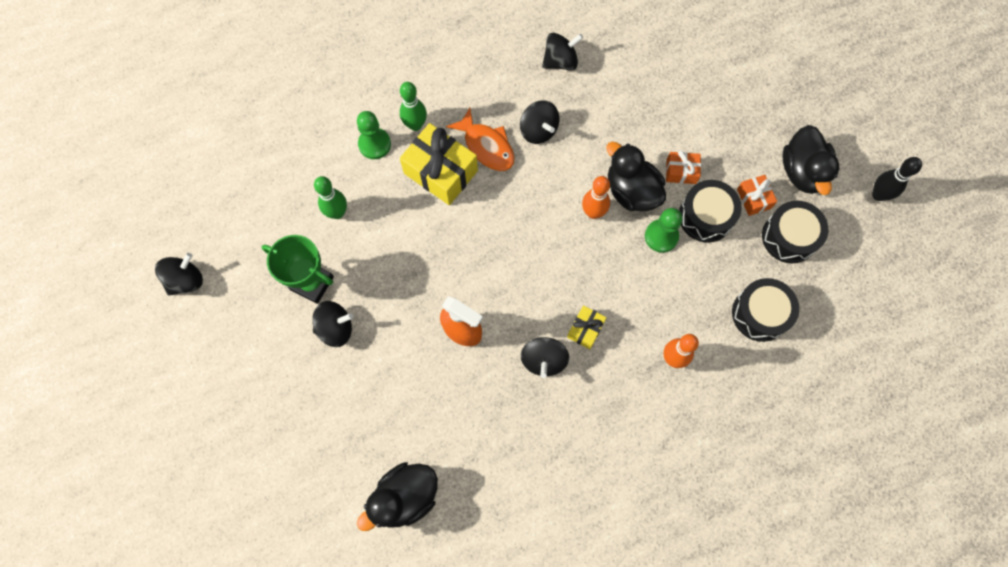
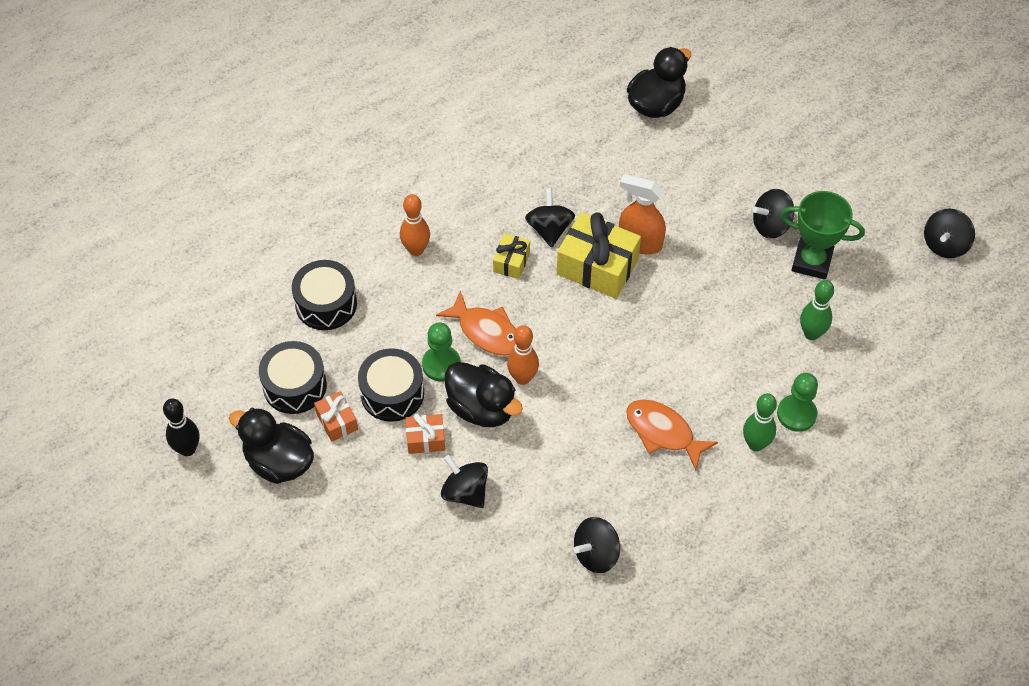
camera: 170 degrees right, 15 degrees down
yellow gift [400,123,478,205] -> yellow gift moved to [557,212,641,299]
black spinning top [520,100,559,144] -> black spinning top moved to [441,455,488,508]
black duck [782,125,839,195] -> black duck turned 45 degrees counterclockwise [229,408,314,484]
none -> orange fish [436,291,516,356]

